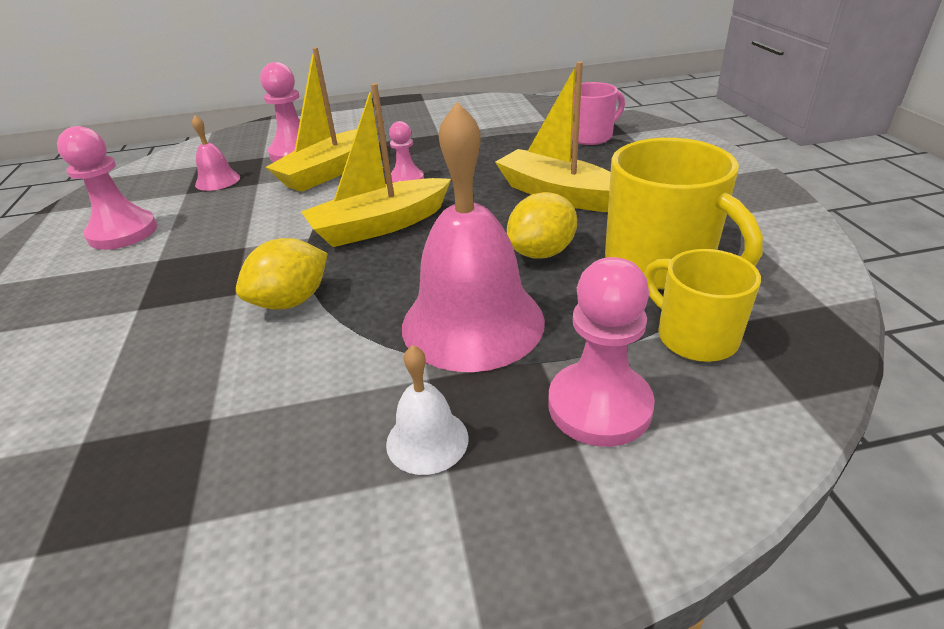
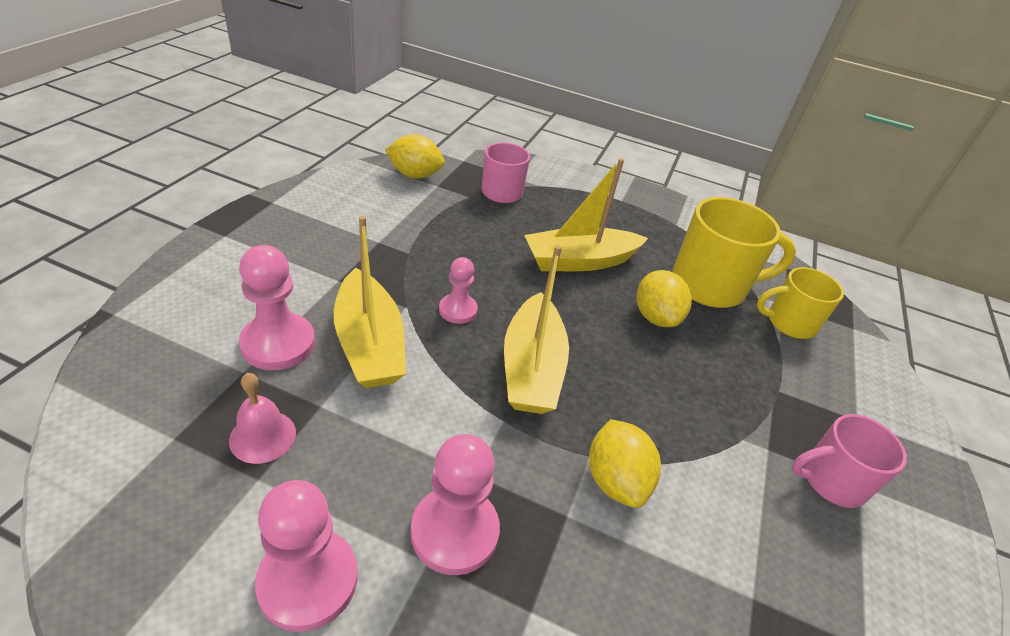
camera: 65 degrees left, 5 degrees up
white bell [386,345,469,475] -> pink mug [792,414,907,508]
pink bell [402,102,545,372] -> none
pink pawn [548,257,655,447] -> pink pawn moved to [411,434,500,575]
none -> yellow lemon [385,134,445,179]

